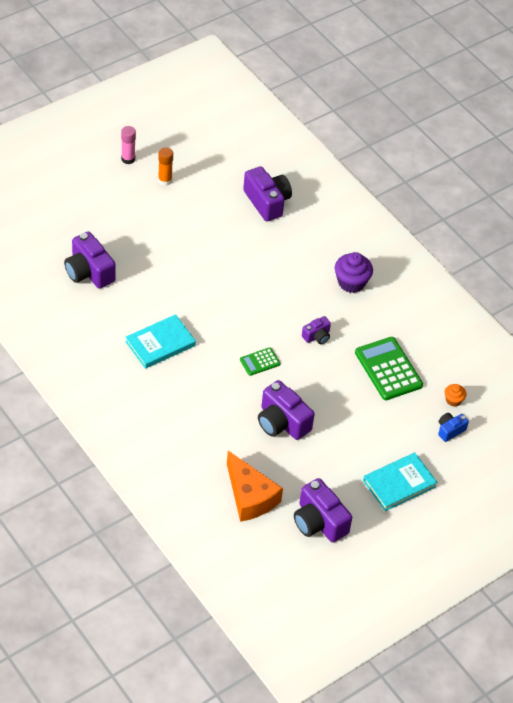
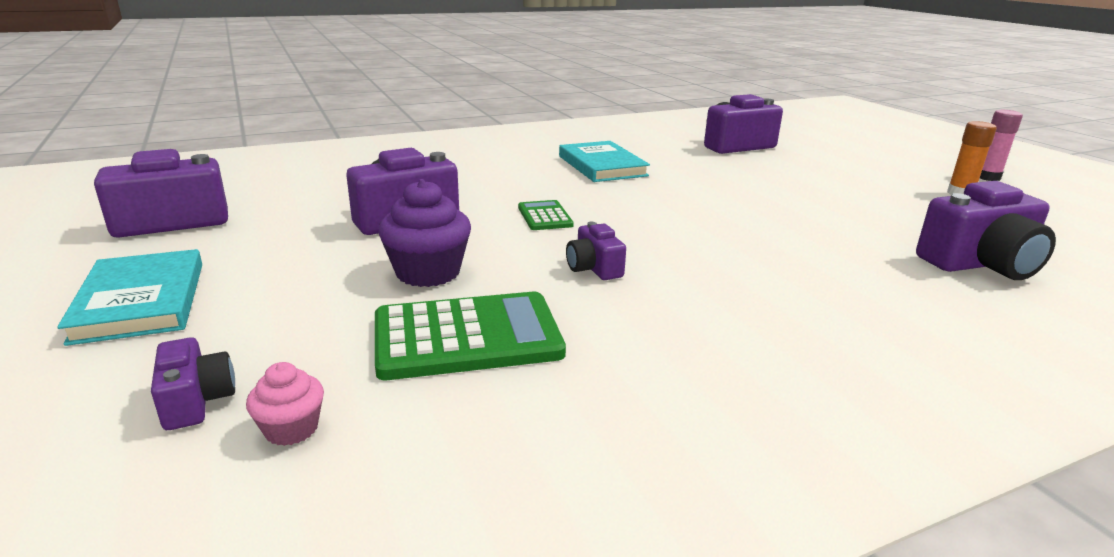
camera: 105 degrees right, 25 degrees down
orange cheese [227,451,283,522] -> none
purple cupcake [335,252,373,293] -> purple cupcake moved to [378,179,471,287]
blue camera [438,413,469,442] -> purple camera [151,337,235,430]
orange cupcake [445,384,466,407] -> pink cupcake [246,362,324,446]

